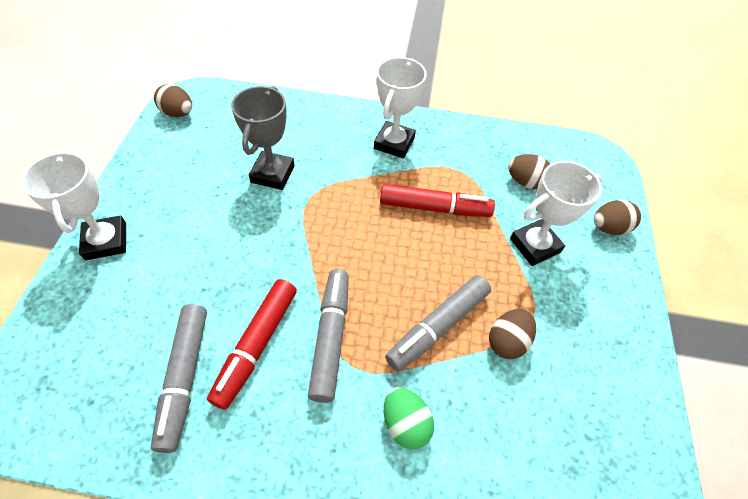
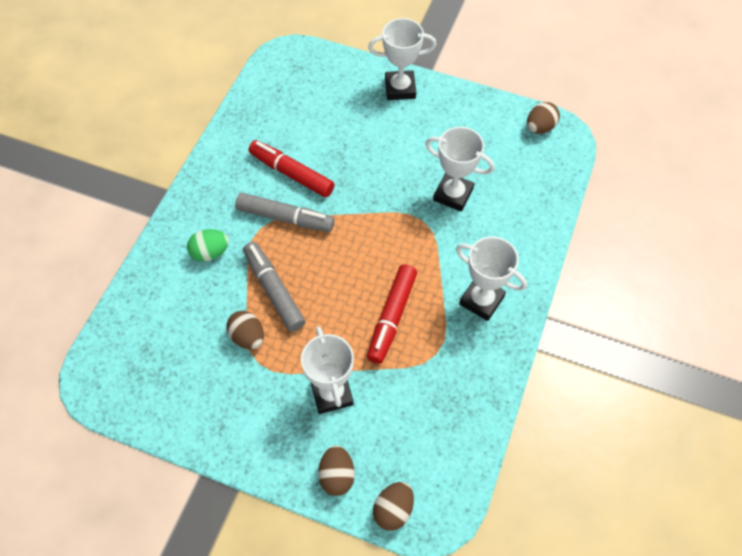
camera: 105 degrees right, 5 degrees up
grey marker [151,304,207,453] -> none
grey trophy [231,86,295,190] -> white trophy [425,127,495,212]
brown egg [508,154,550,189] -> brown egg moved to [373,482,414,531]

